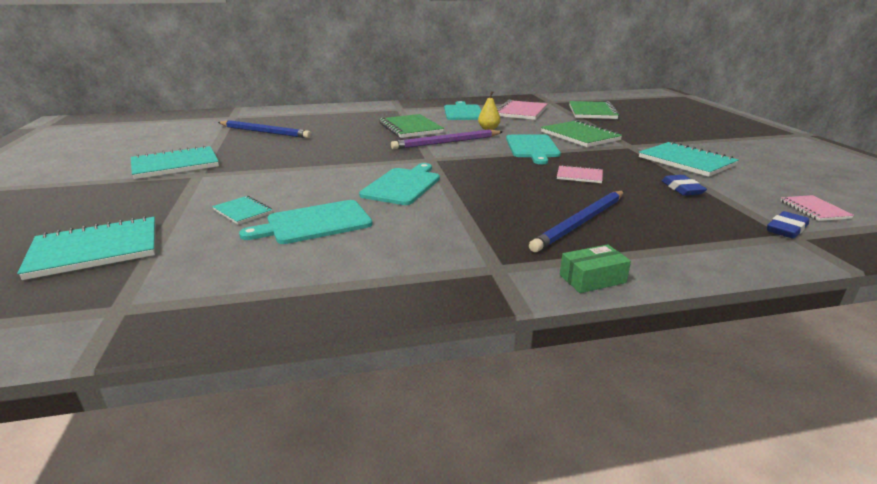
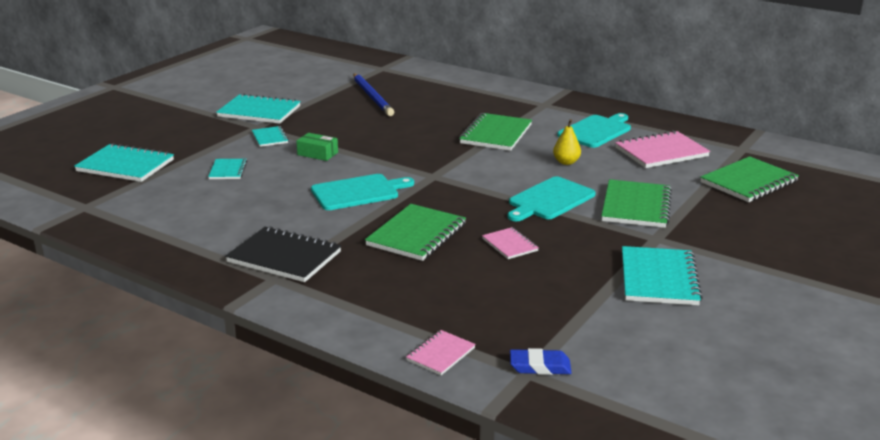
camera: 45 degrees right, 0 degrees up
turquoise cutting board [239,200,373,244] -> none
purple pencil [391,129,503,149] -> none
blue pencil [529,191,624,252] -> none
green box [560,245,631,293] -> green box moved to [296,133,338,161]
blue eraser [662,175,707,196] -> none
pink notebook [780,195,854,221] -> pink notebook moved to [406,330,476,375]
none -> black notebook [225,226,341,282]
none -> turquoise notebook [252,126,289,147]
none -> green notebook [365,204,466,261]

